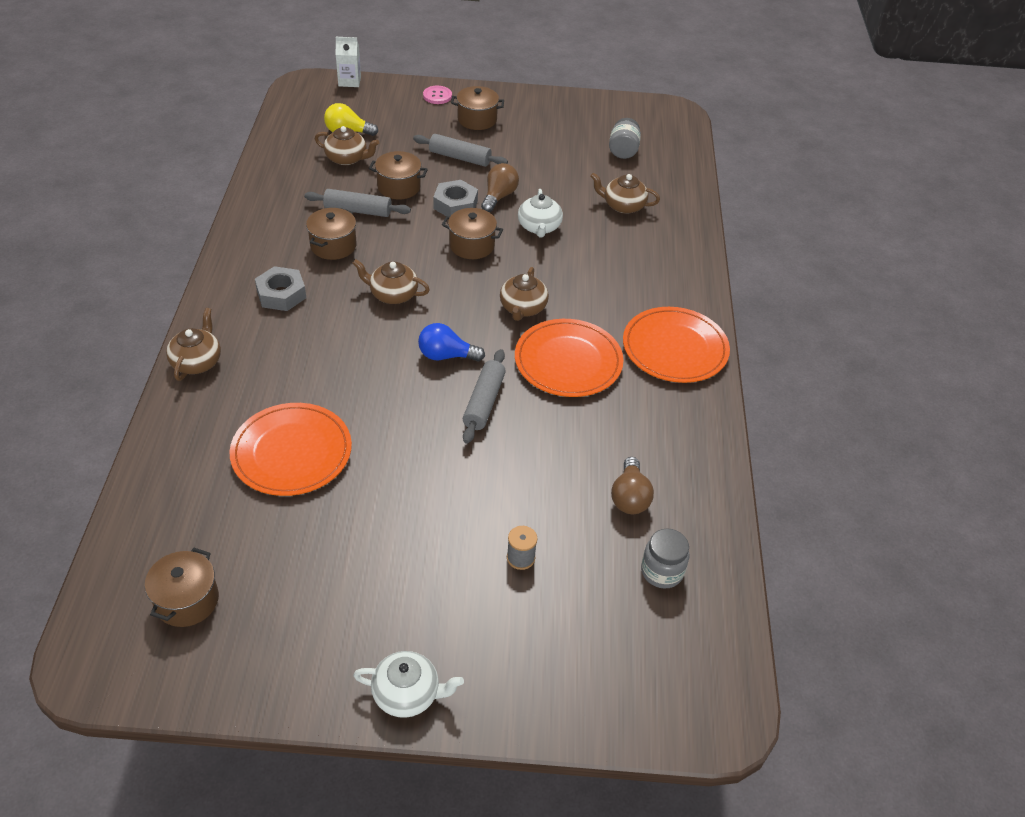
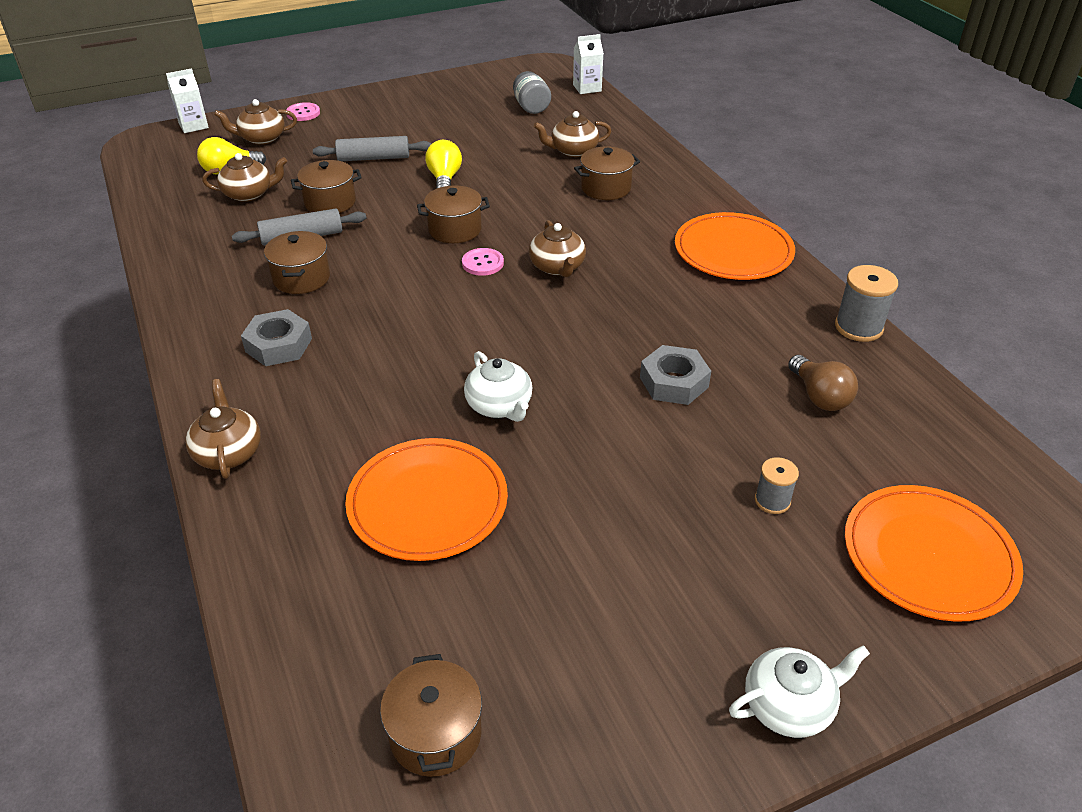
camera: 25 degrees left, 5 degrees down
brown teapot [353,259,430,304] -> brown teapot moved to [214,99,297,145]
blue light bulb [418,323,485,362] -> none
grey nut [433,180,478,217] -> grey nut moved to [640,345,711,405]
brown pot [451,86,504,130] -> brown pot moved to [574,146,640,200]
grey rolling pin [463,349,506,444] -> none
brown light bulb [481,163,519,212] -> yellow light bulb [425,140,462,189]
orange plate [515,319,624,397] -> orange plate moved to [845,485,1023,622]
white teapot [518,189,563,237] -> white teapot moved to [464,351,532,422]
grey jar [641,529,689,589] -> none
none -> pink button [462,248,504,276]
none -> white carton [573,34,604,94]
none -> grey spool [835,265,898,342]

